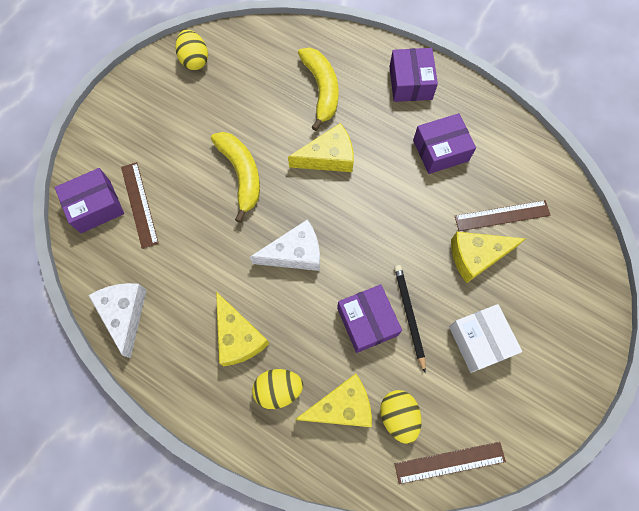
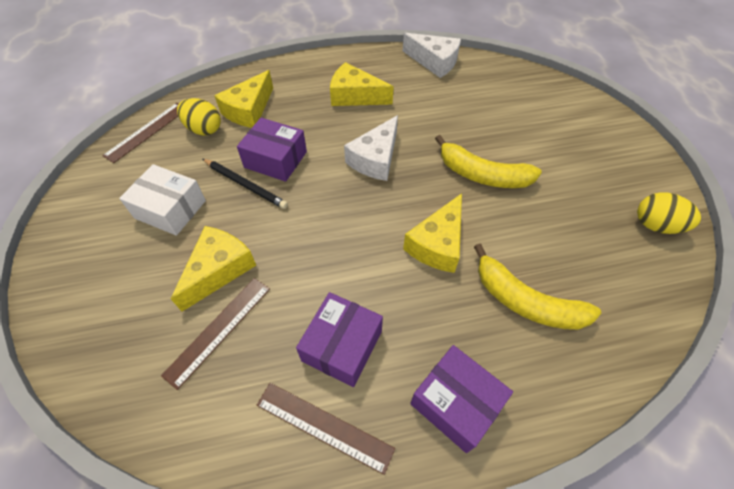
camera: 135 degrees right, 15 degrees down
purple box [55,168,124,233] -> none
brown ruler [121,162,159,249] -> brown ruler moved to [257,383,395,475]
yellow egg [252,369,303,409] -> none

